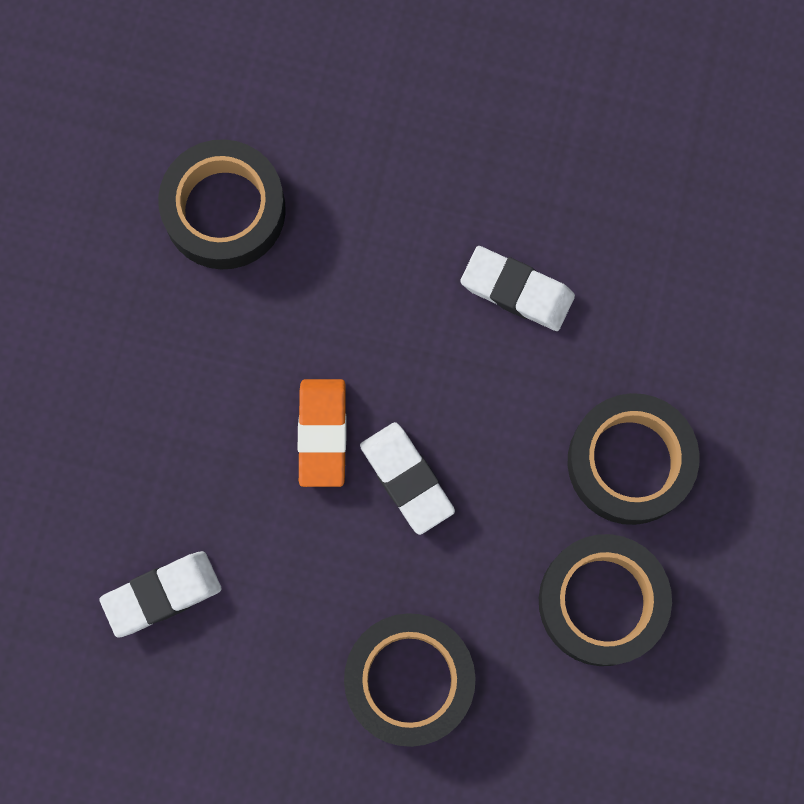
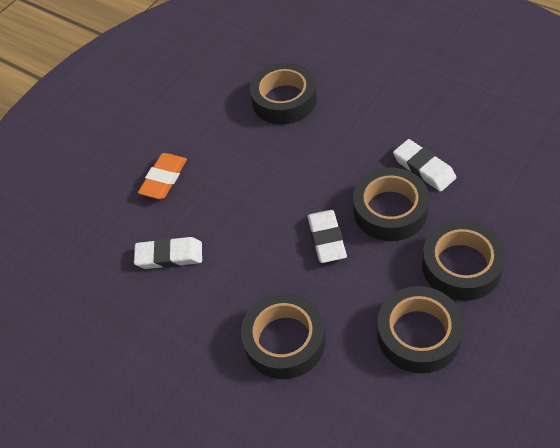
camera: 30 degrees right, 25 degrees down
orange eraser [298,379,347,487] -> orange eraser moved to [138,153,187,199]
none -> black tape [353,167,429,241]

